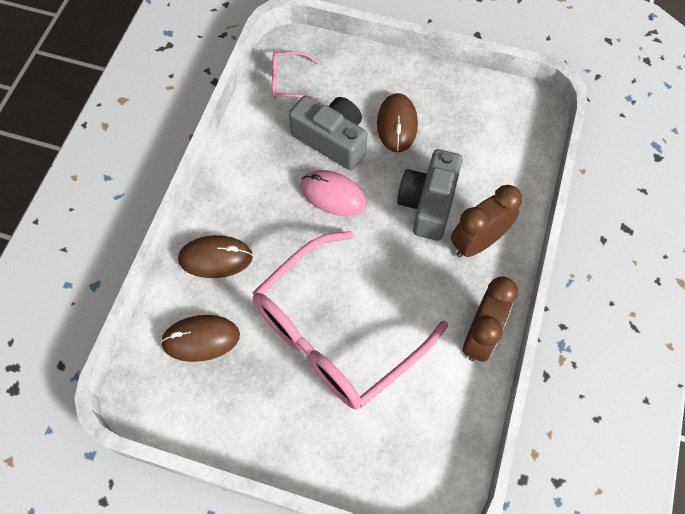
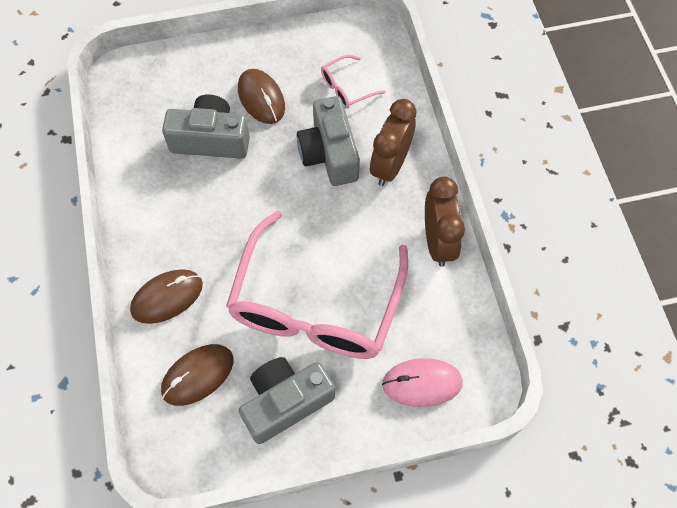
camera: 30 degrees left, 0 degrees up
pink glasses [272,52,318,101] -> pink glasses moved to [321,55,386,109]
pink mouse [300,170,367,216] -> pink mouse moved to [382,358,463,407]
none -> grey camera [239,357,335,444]

